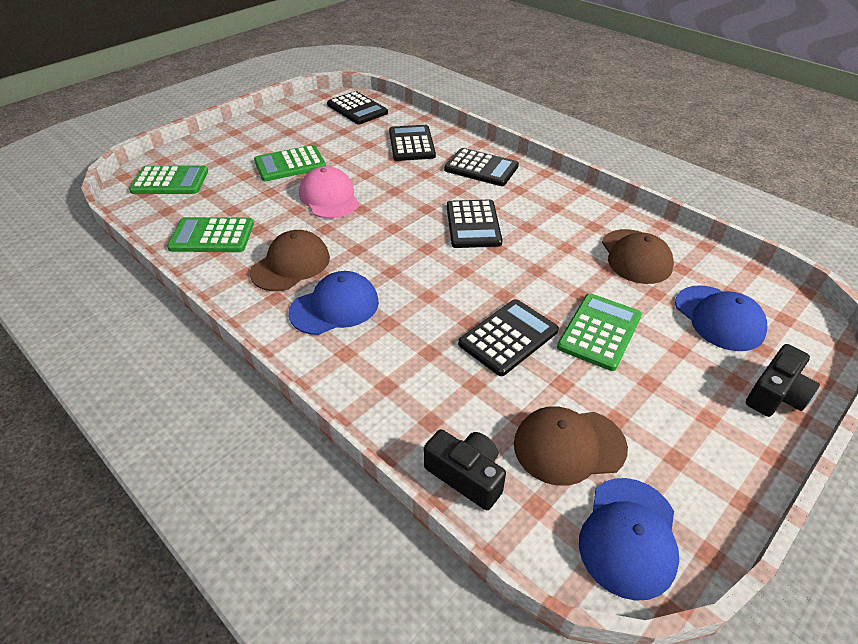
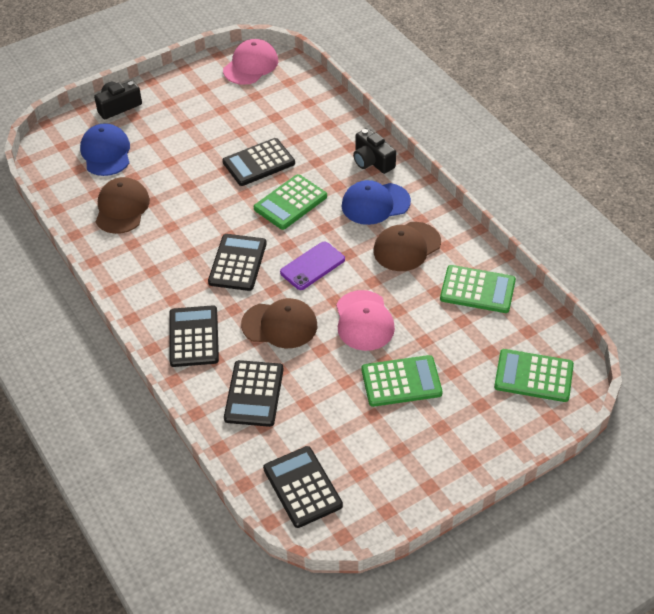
camera: 165 degrees left, 5 degrees up
black camera [424,429,506,510] -> black camera moved to [353,128,396,174]
black calculator [444,148,519,186] -> black calculator turned 45 degrees clockwise [169,305,219,367]
brown cap [514,406,628,486] -> brown cap moved to [241,298,317,348]
green calculator [557,293,642,371] -> green calculator moved to [254,174,327,230]
blue cap [579,478,679,601] -> pink cap [223,39,278,85]
none -> purple phone [280,241,345,290]

